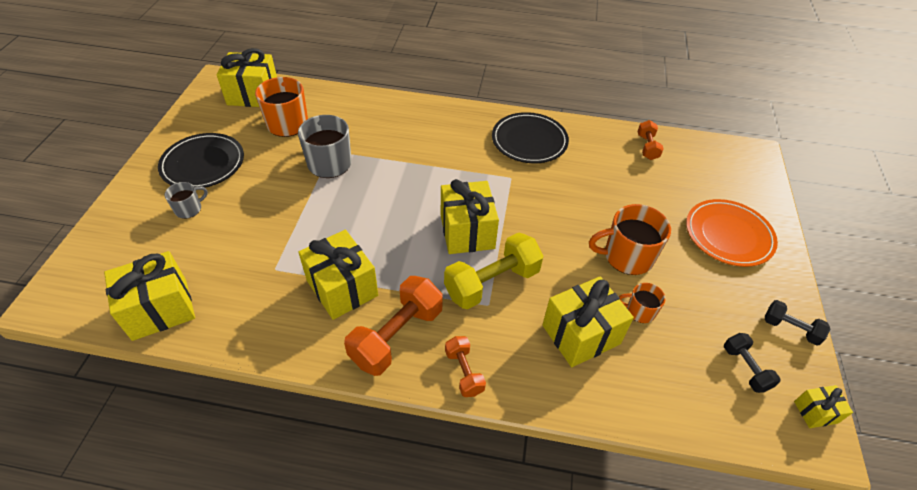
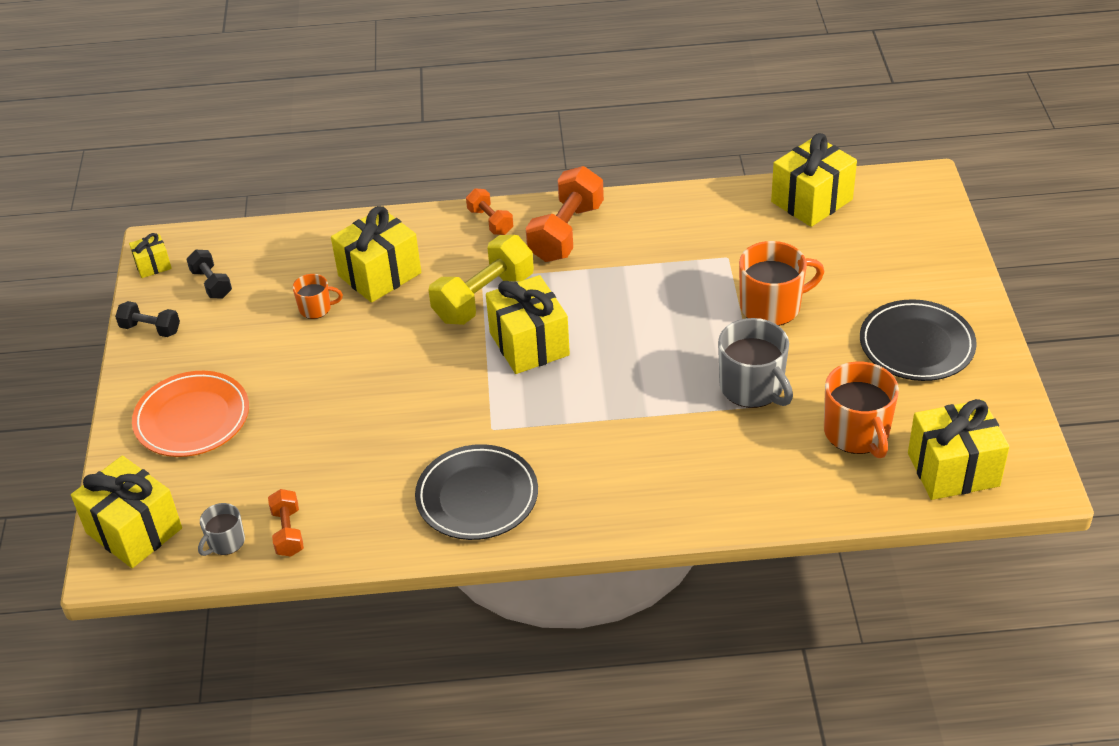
camera: 170 degrees right, 5 degrees down
grey mug [164,182,208,219] -> grey mug moved to [198,503,245,556]
yellow gift [298,230,378,320] -> yellow gift moved to [71,456,182,568]
orange mug [589,204,671,275] -> orange mug moved to [739,241,824,326]

